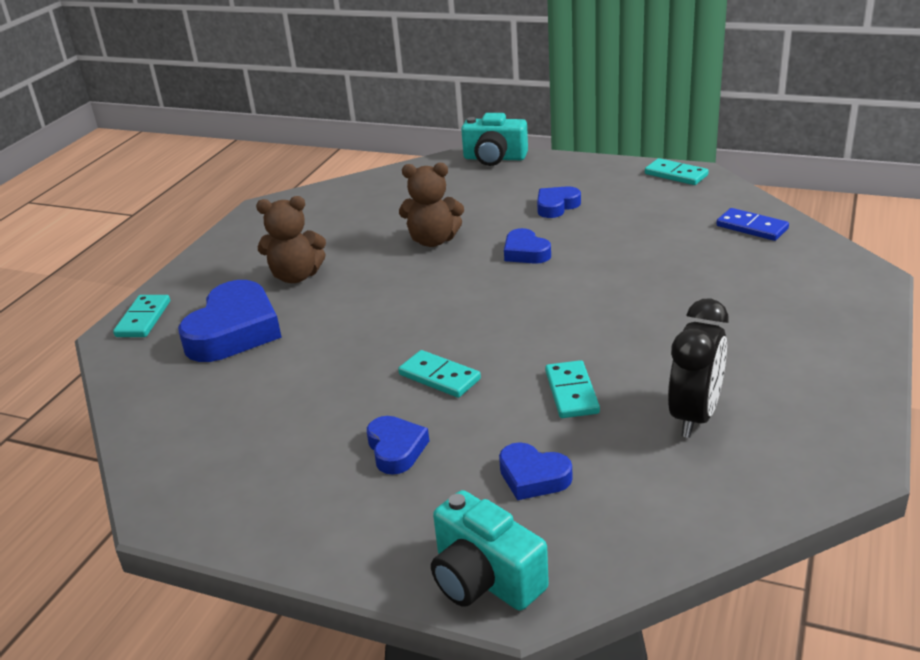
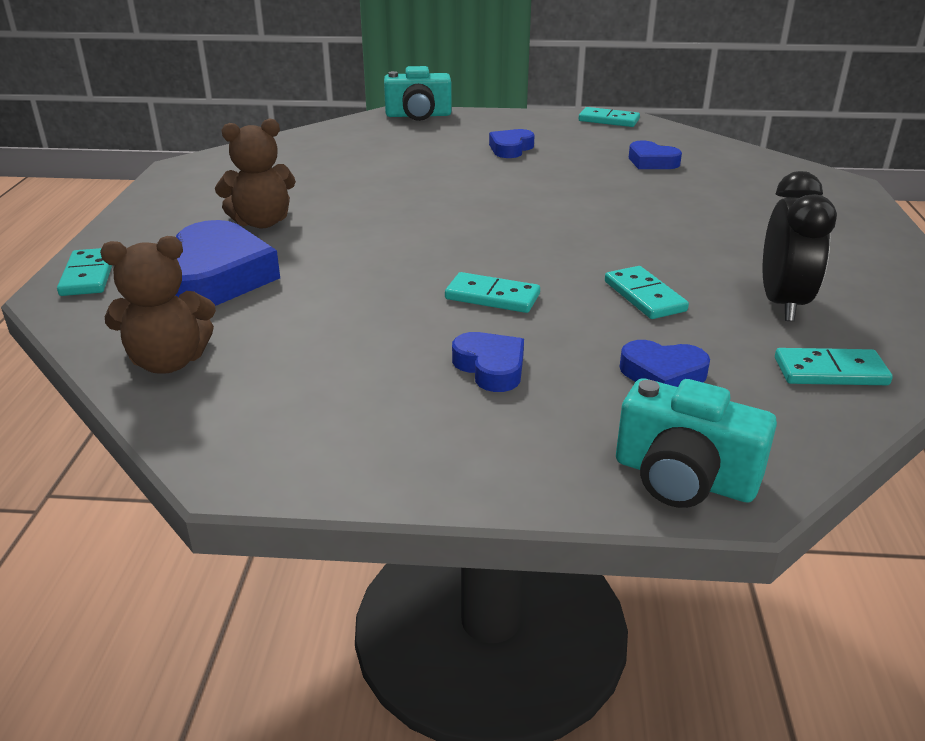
camera: 20 degrees left, 0 degrees up
brown teddy bear [399,163,464,247] -> brown teddy bear moved to [100,236,216,374]
blue heart [504,228,551,264] -> blue heart moved to [629,140,682,169]
blue domino [716,208,789,241] -> none
none -> turquoise domino [775,348,893,385]

